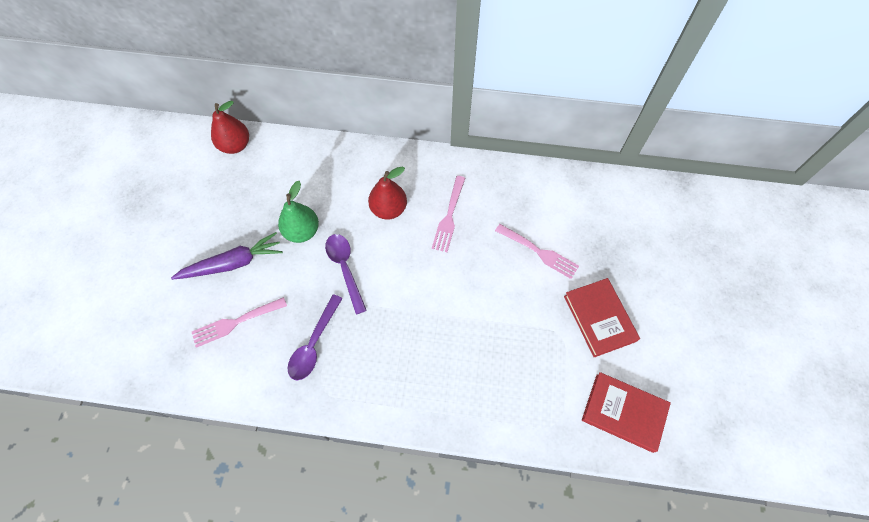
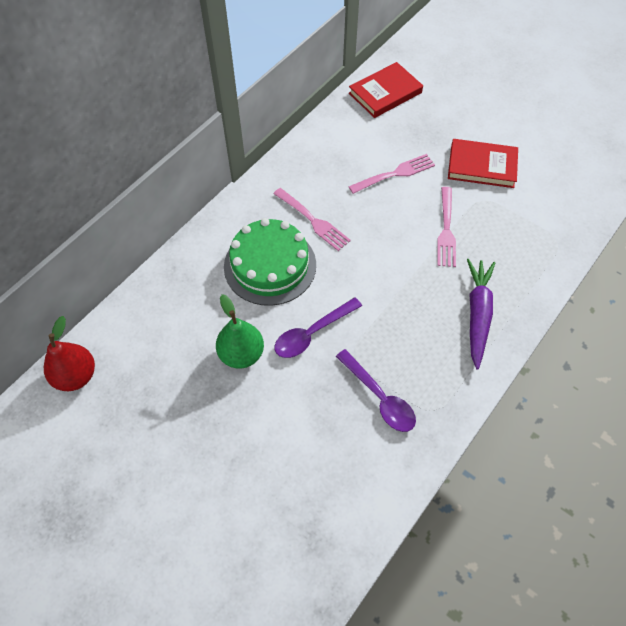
camera: 60 degrees left, 5 degrees down
purple carrot [171,232,283,280] -> purple carrot moved to [467,259,495,370]
pink fork [192,297,287,348] -> pink fork moved to [437,187,456,267]
purple spoon [325,234,367,314] -> purple spoon turned 45 degrees counterclockwise [275,297,362,358]
red pear [368,167,407,220] -> green cake [224,218,316,306]
red book [582,372,671,453] -> red book moved to [349,62,423,118]

